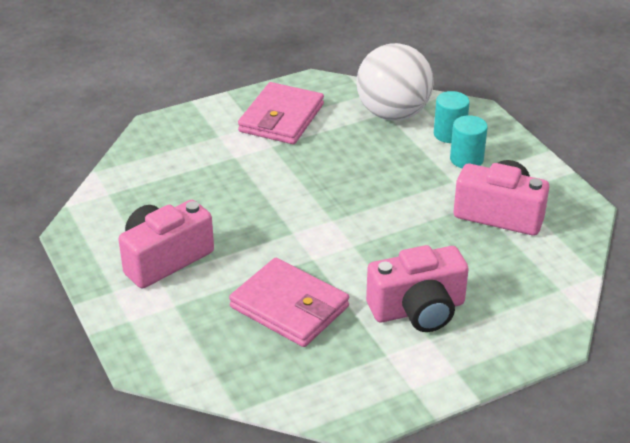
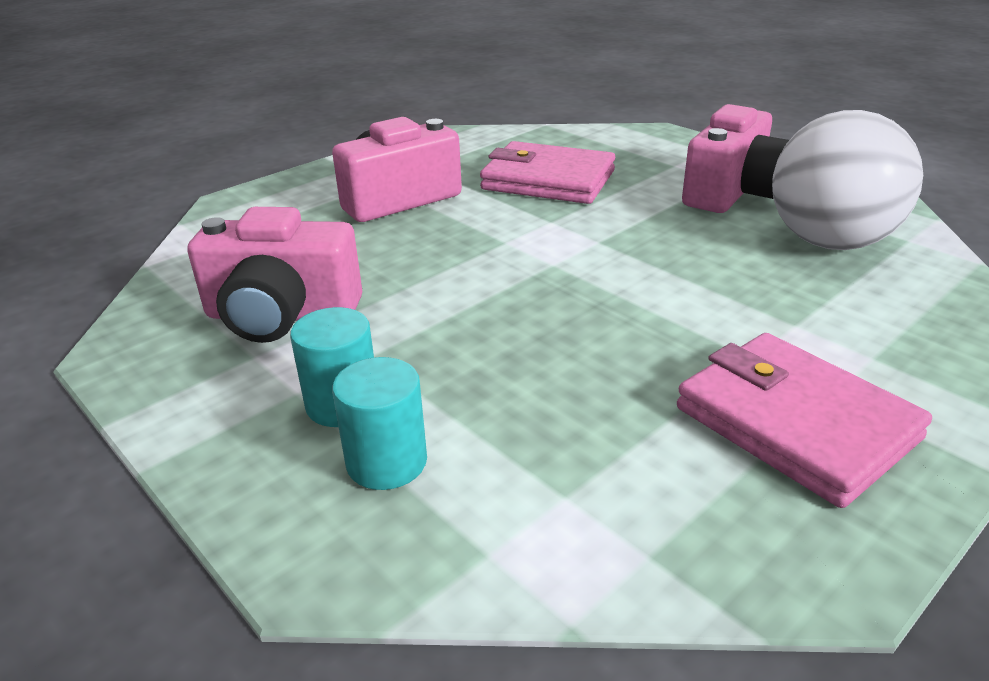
camera: 165 degrees right, 5 degrees down
pink wallet [238,82,324,144] -> pink wallet turned 45 degrees counterclockwise [677,333,932,508]
white ball [356,43,434,120] -> white ball moved to [772,110,923,250]

